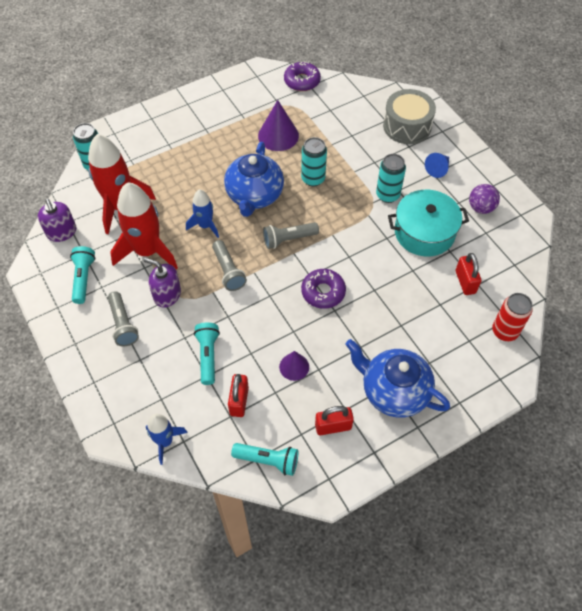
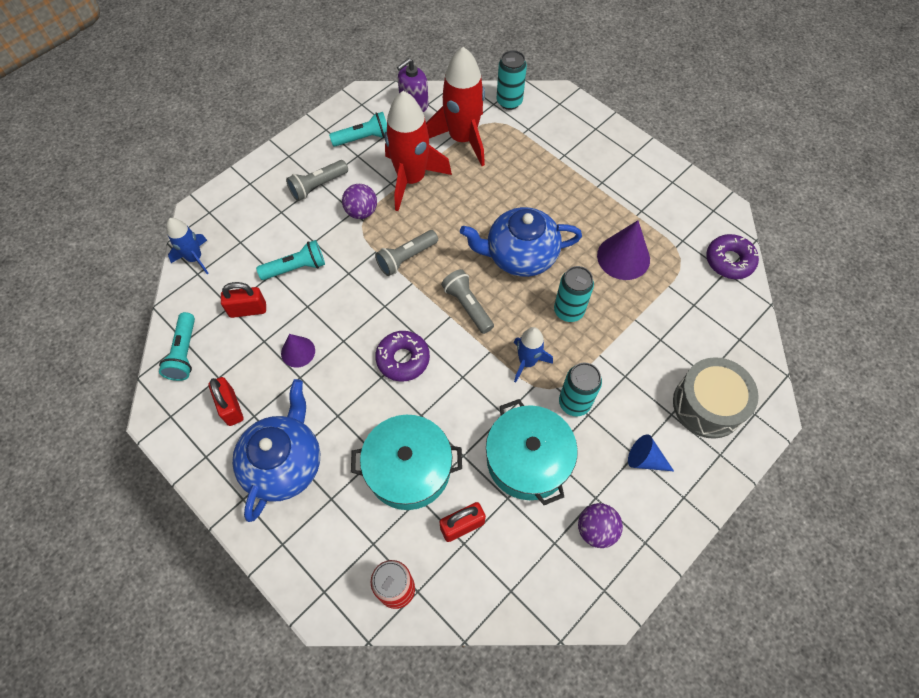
camera: 75 degrees right, 5 degrees up
purple soap dispenser [144,258,181,308] -> purple ball [342,184,377,219]
blue rocket [186,189,219,238] -> blue rocket moved to [514,327,553,383]
none -> turquoise pot [351,415,462,510]

